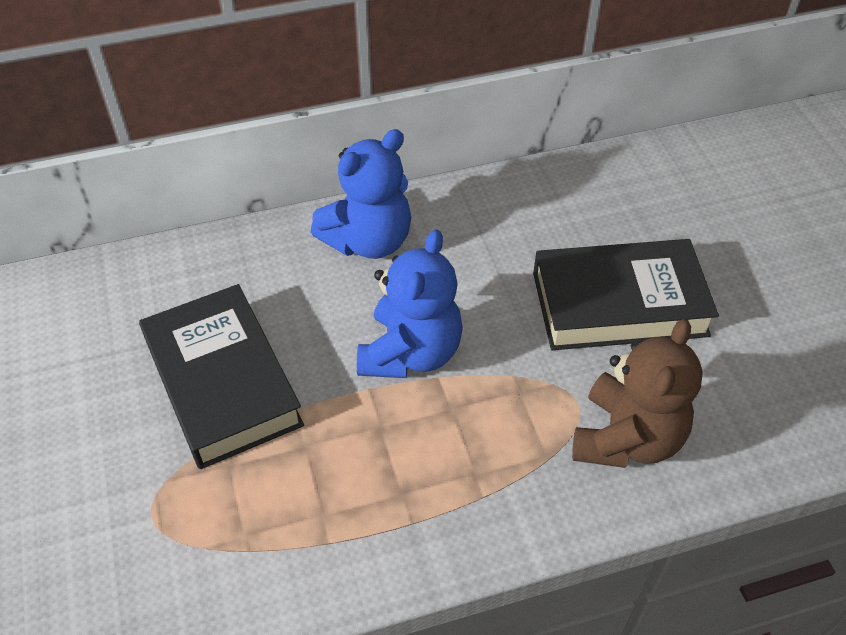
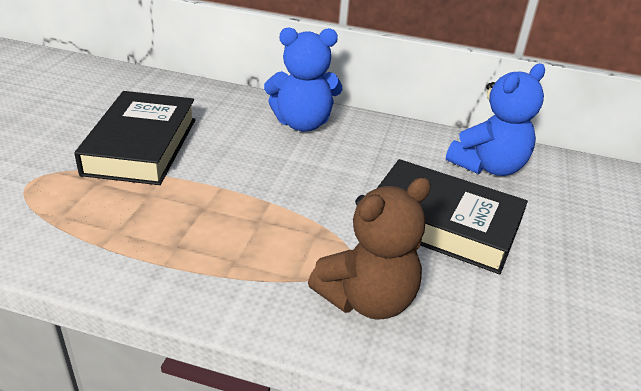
camera: 30 degrees right, 15 degrees down
blue teddy bear [357,229,463,378] -> blue teddy bear moved to [446,64,545,176]

